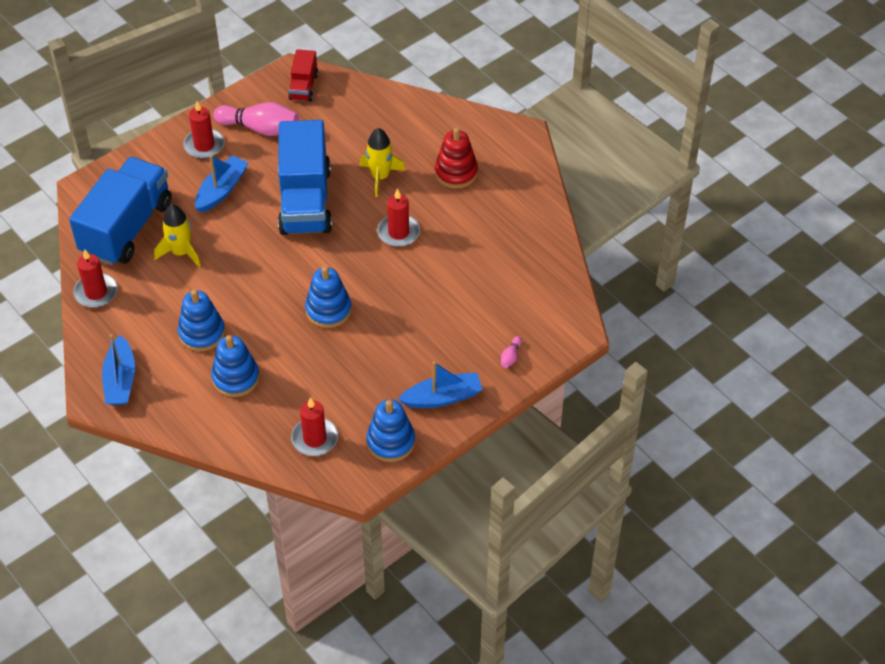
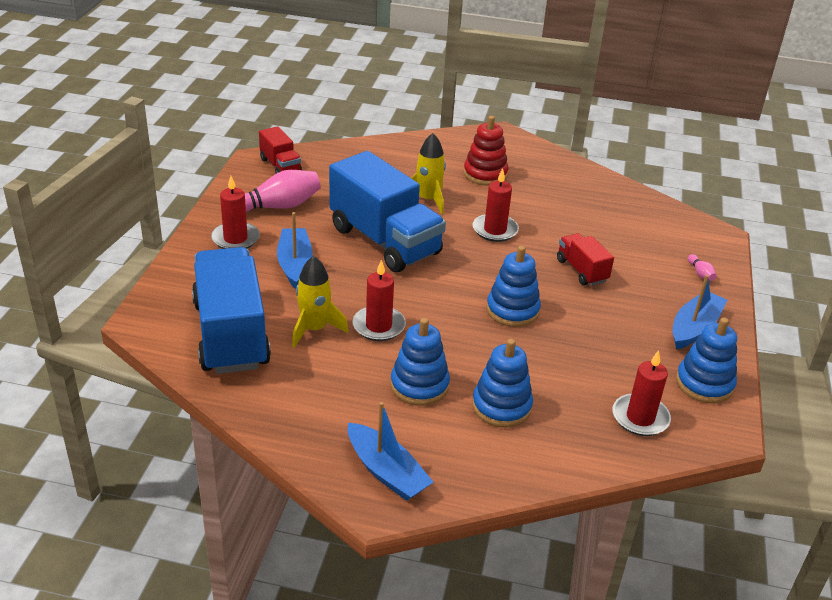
camera: 40 degrees left, 15 degrees down
red candle [73,249,118,308] -> red candle moved to [352,260,406,341]
none -> red truck [557,233,614,286]

